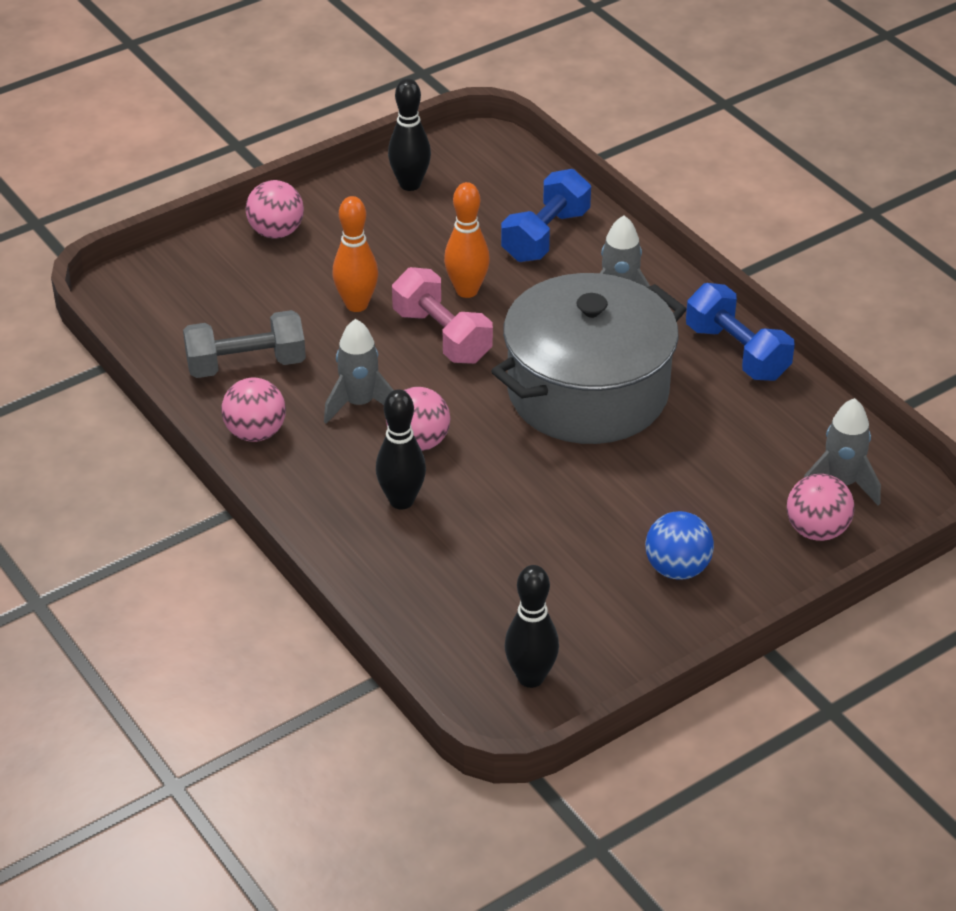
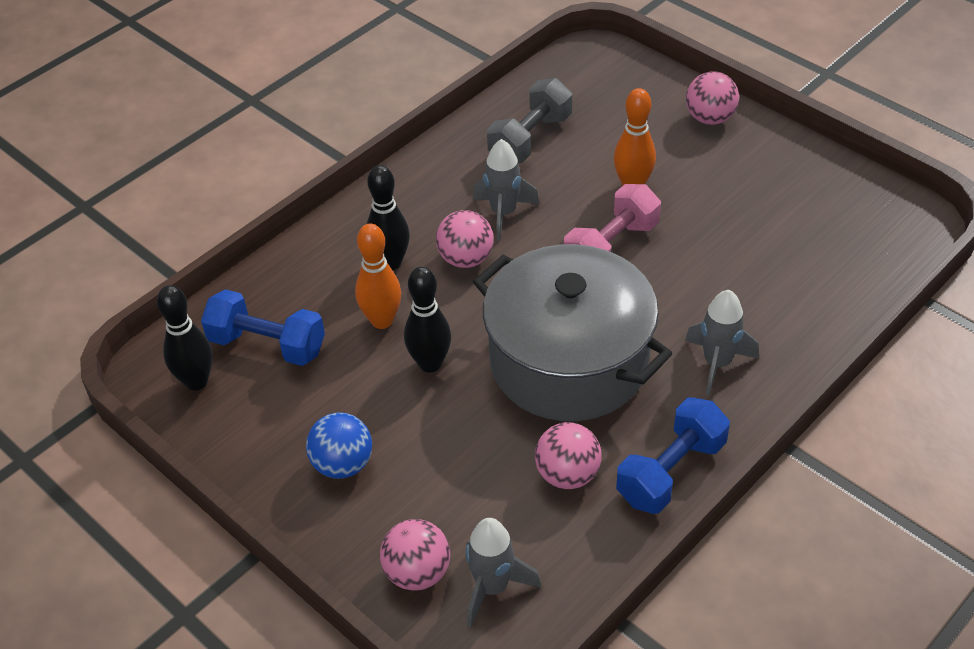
camera: 80 degrees right, 5 degrees up
grey dumbbell [183,310,306,378] -> grey dumbbell turned 60 degrees clockwise [487,78,572,163]
pink ball [221,378,286,442] -> pink ball moved to [535,422,602,489]
black bowling pin [388,78,431,191] -> black bowling pin moved to [404,267,451,373]
orange bowling pin [444,182,490,298] -> orange bowling pin moved to [355,224,401,329]
blue dumbbell [501,169,591,262] -> blue dumbbell moved to [201,289,325,366]

